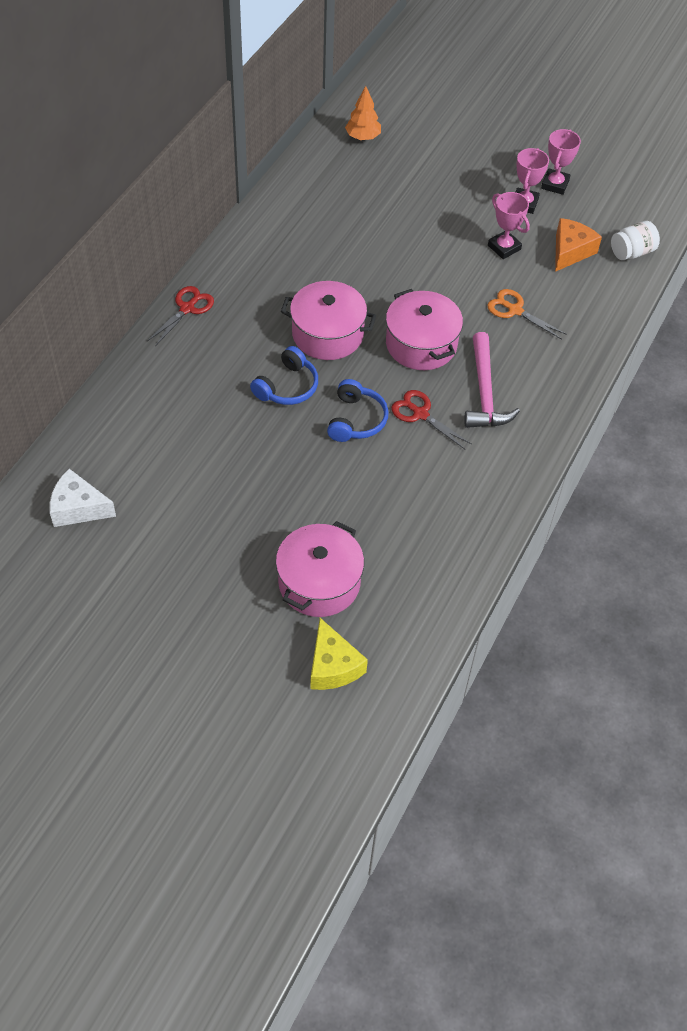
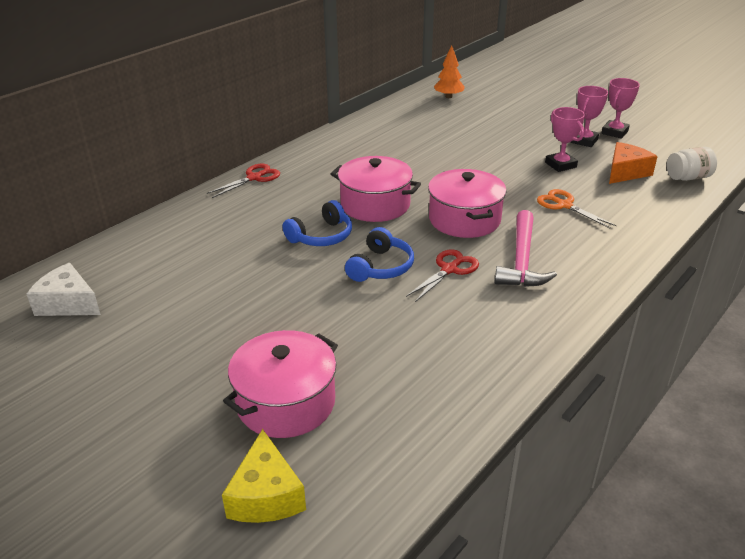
camera: 15 degrees right, 20 degrees down
red scissors [391,390,472,449] -> red scissors turned 75 degrees clockwise [406,249,479,302]

